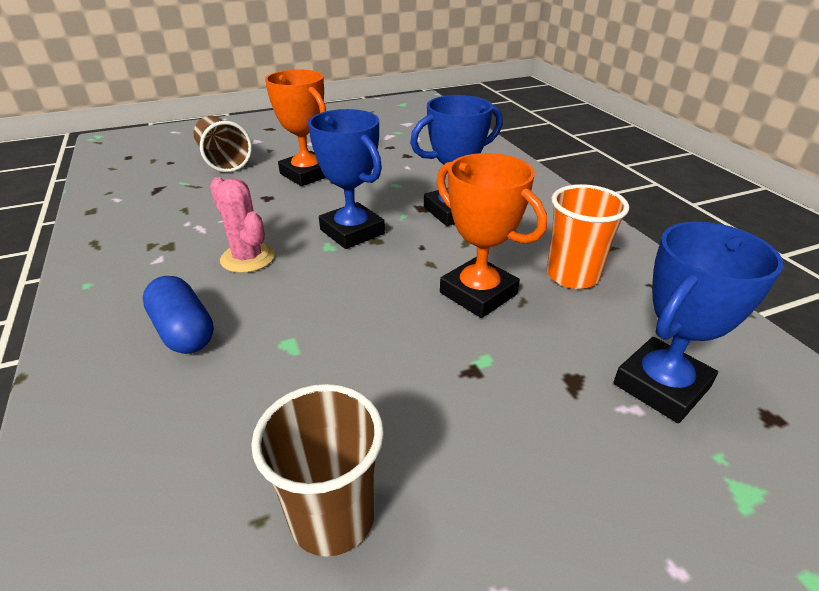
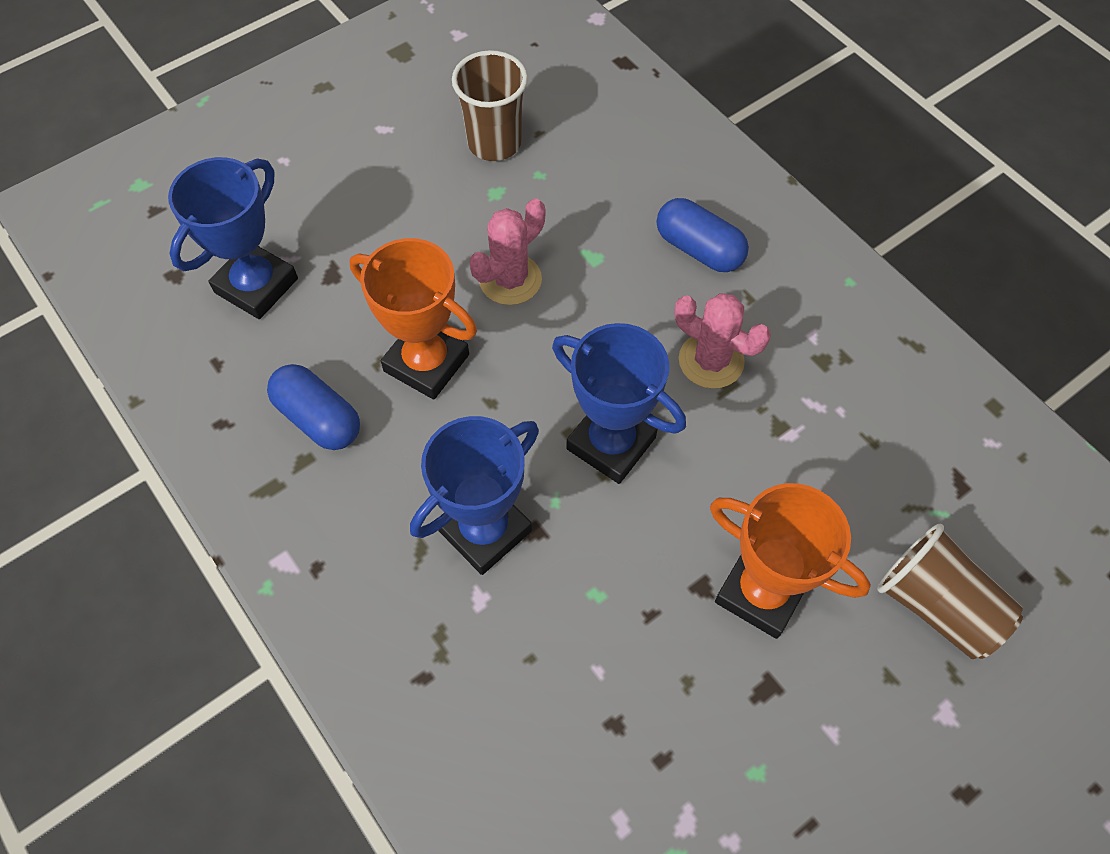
camera: 165 degrees right, 25 degrees up
orange cup [547,184,629,289] -> blue capsule [267,364,360,450]
none -> pink cactus [469,198,545,305]

